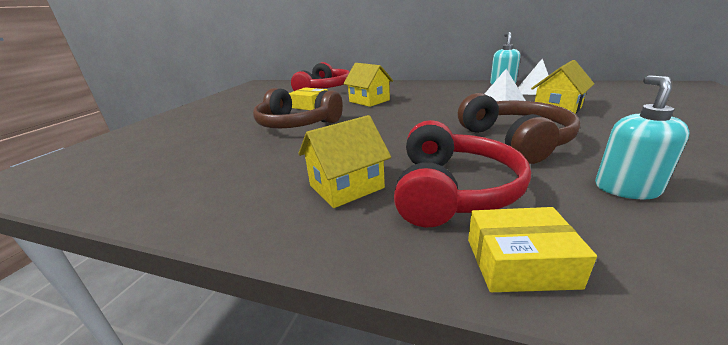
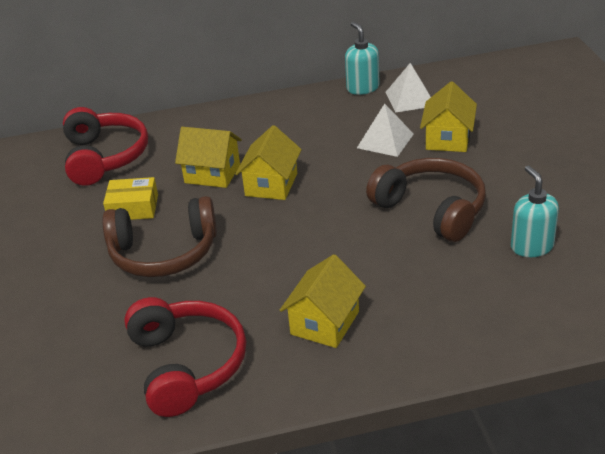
camera: 30 degrees left, 10 degrees up
red headphones [394,120,531,227] -> red headphones moved to [124,297,246,417]
yellow box [468,207,597,292] -> none
none -> yellow house [235,125,302,200]

